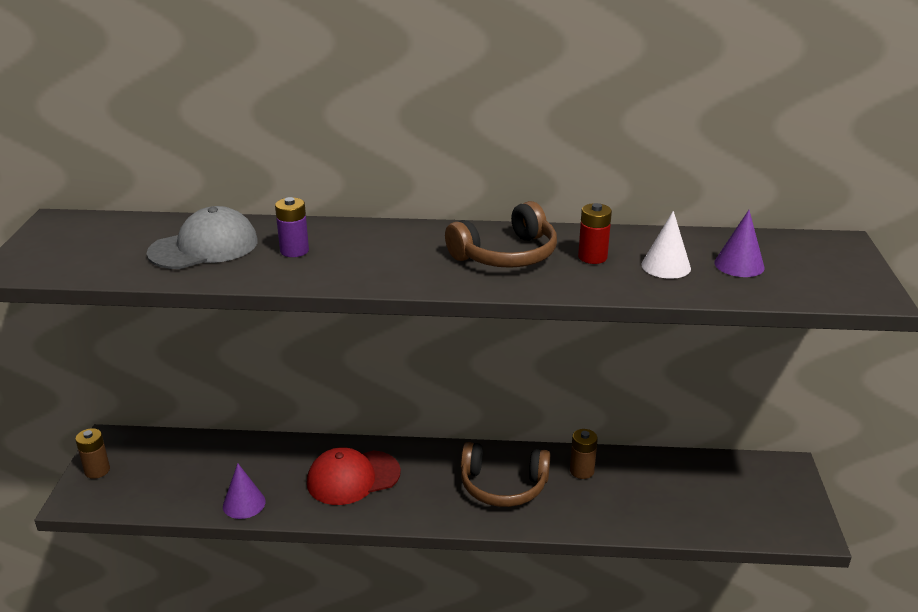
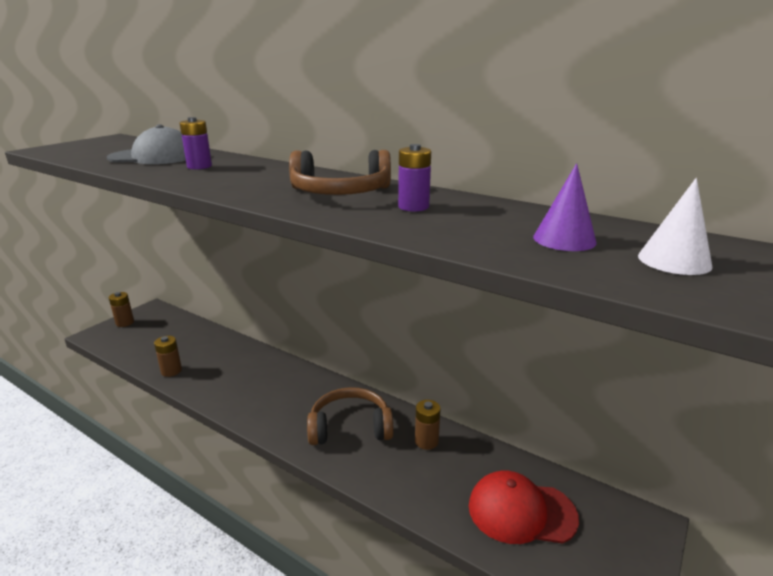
camera: 30 degrees right, 5 degrees down
purple cone [223,463,266,519] -> brown battery [154,336,182,377]
red cap [307,447,401,505] -> red cap moved to [469,471,579,544]
brown headphones [461,442,550,507] -> brown headphones turned 135 degrees clockwise [307,387,394,445]
red battery [578,203,612,264] -> purple battery [398,144,431,212]
white cone [641,211,691,279] -> white cone moved to [638,178,712,275]

